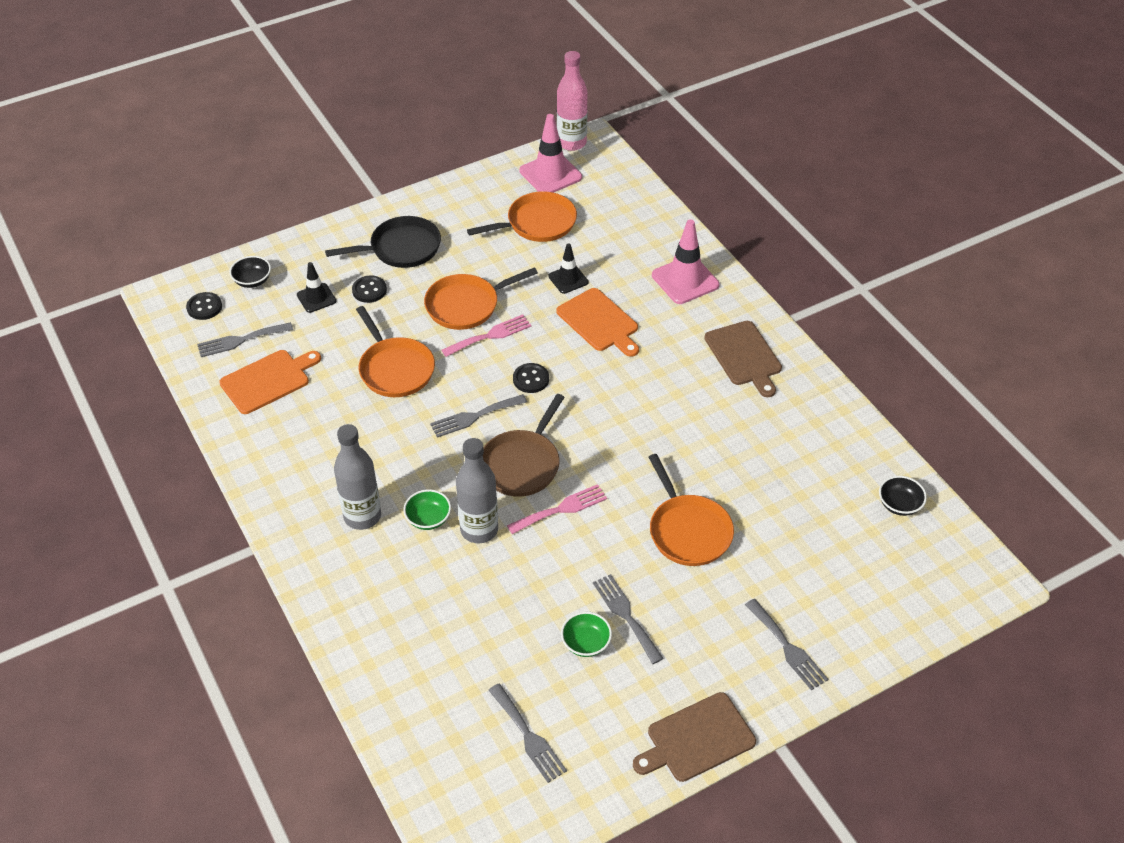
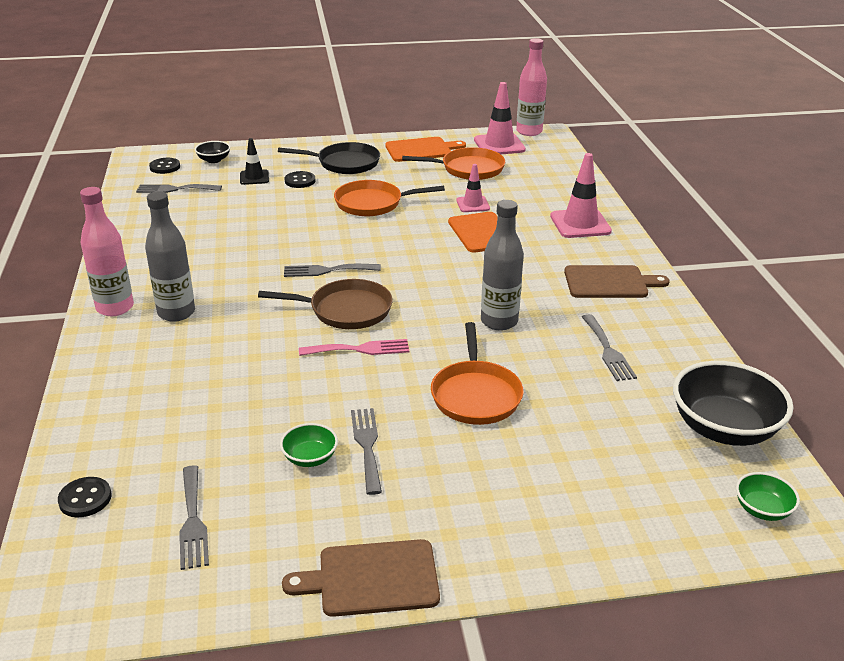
camera: 20 degrees right, 15 degrees down
orange cutting board [219,350,321,414] -> orange cutting board moved to [385,137,466,162]
orange pan [356,306,435,397] -> none
green bowl [403,489,451,530] -> green bowl moved to [736,472,800,521]
pink fork [442,314,532,357] -> none
grey bottle [456,438,498,543] -> grey bottle moved to [481,200,524,330]
brown pan [483,394,565,497] -> brown pan turned 135 degrees counterclockwise [258,279,393,329]
black button [513,363,549,393] -> black button moved to [58,477,112,518]
black traffic cone [548,244,589,294] -> pink traffic cone [456,164,490,212]
brown cutting board [704,321,782,397] -> brown cutting board turned 90 degrees counterclockwise [564,265,670,298]
grey fork [745,599,829,690] -> grey fork moved to [582,314,637,381]
black bowl [879,476,927,516] -> black bowl [673,361,793,446], size x2.08
none -> pink bottle [80,187,134,316]

